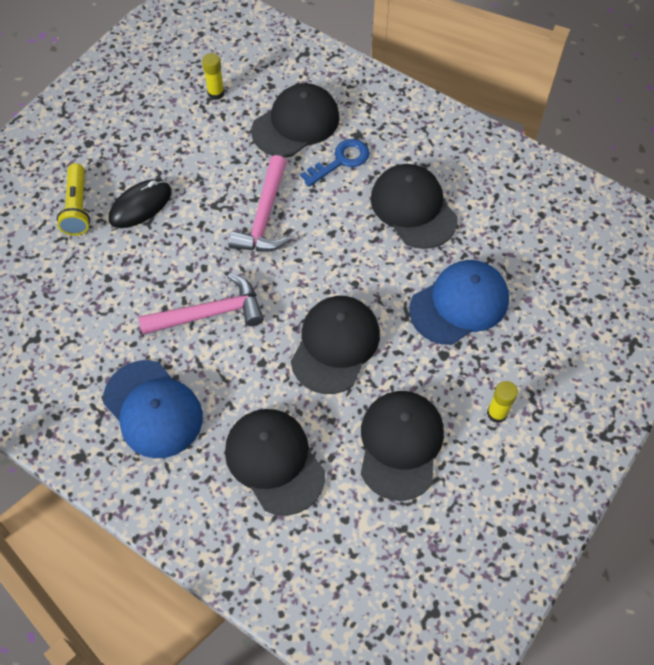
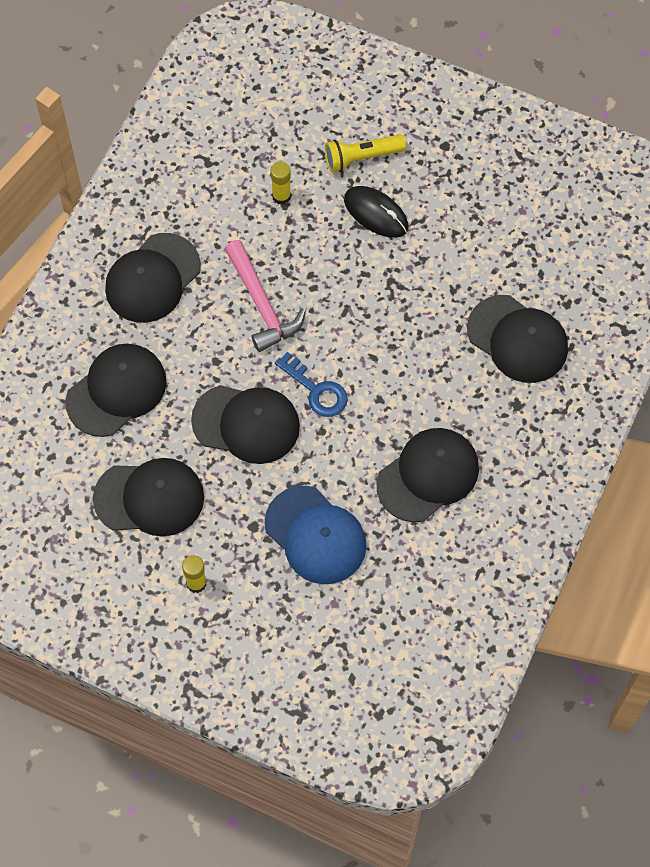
camera: 80 degrees right, 5 degrees up
blue cap [103,360,203,458] -> black cap [105,233,201,323]
yellow glue stick [202,53,224,100] -> yellow glue stick moved to [271,162,291,205]
pink hammer [228,155,290,252] -> none
blue key [301,139,370,187] -> blue key moved to [275,352,348,417]

